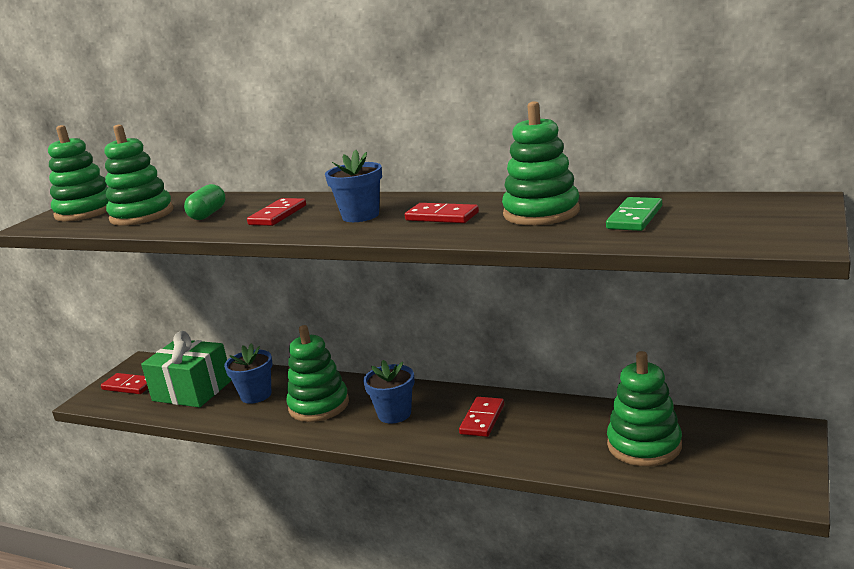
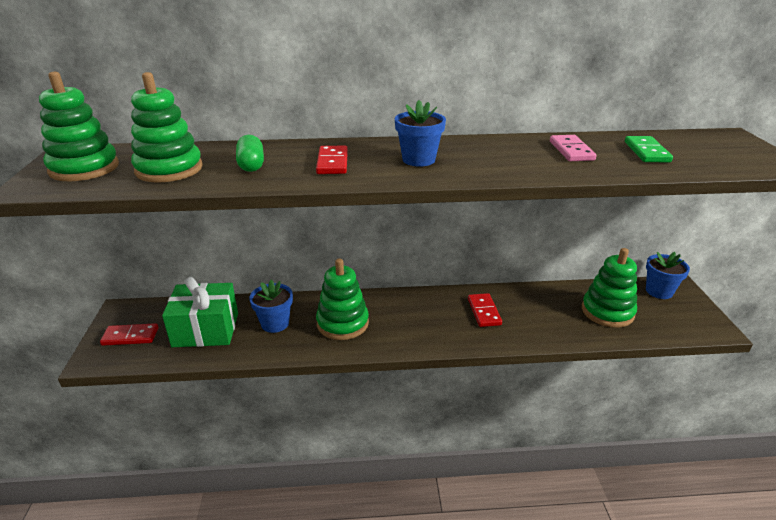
camera: 30 degrees left, 10 degrees up
blue flower pot [363,360,414,423] -> blue flower pot moved to [646,252,690,299]
red domino [405,203,479,223] -> none
green stacking toy [502,101,580,225] -> pink domino [550,135,597,161]

